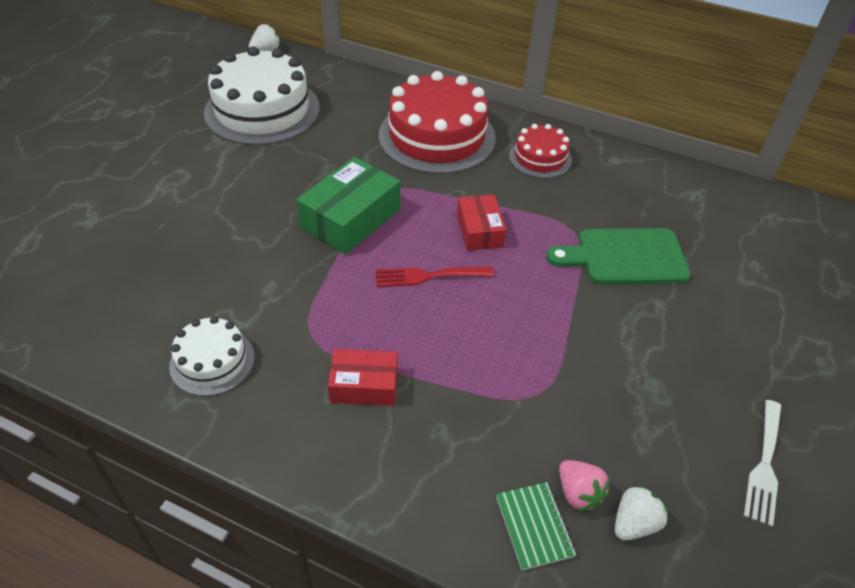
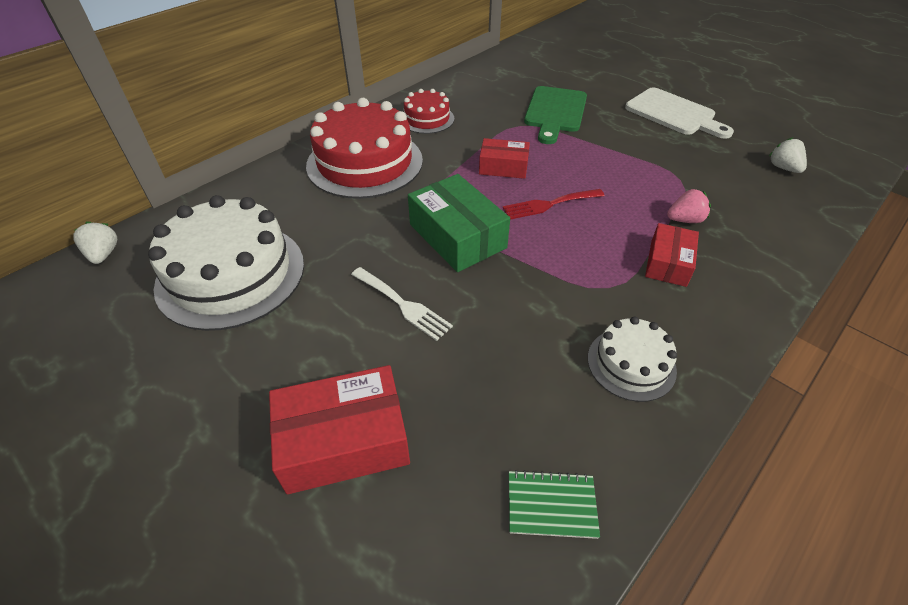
camera: 70 degrees left, 0 degrees up
red fork [376,267,494,287] -> red fork turned 60 degrees clockwise [503,189,605,220]
green notebook [496,482,576,570] -> green notebook moved to [509,470,600,539]
pink strawberry [559,460,610,512] -> pink strawberry moved to [667,189,711,223]
white fork [744,400,781,527] -> white fork moved to [351,267,453,341]
none -> red box [269,365,410,494]
none -> white cutting board [625,87,734,139]

